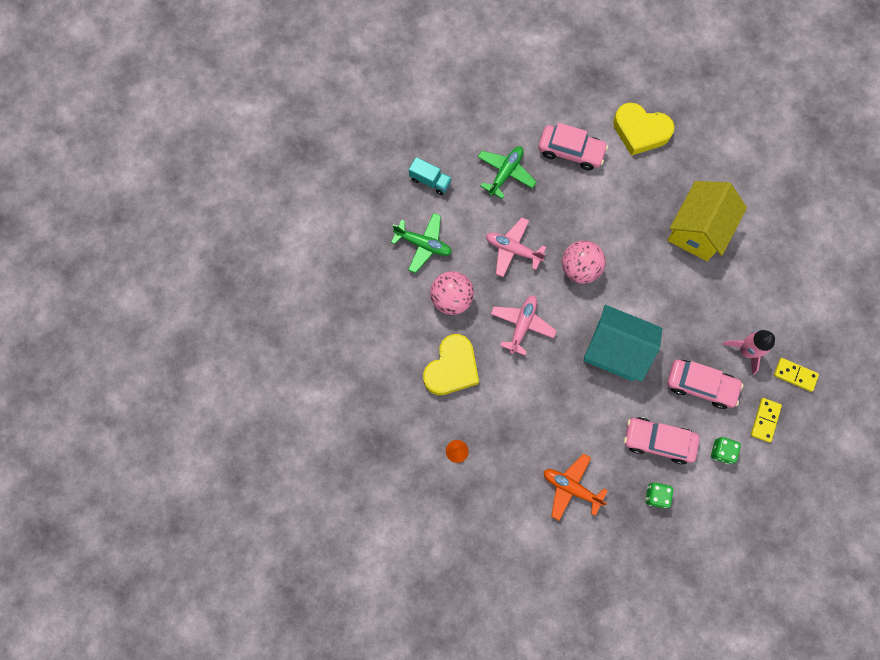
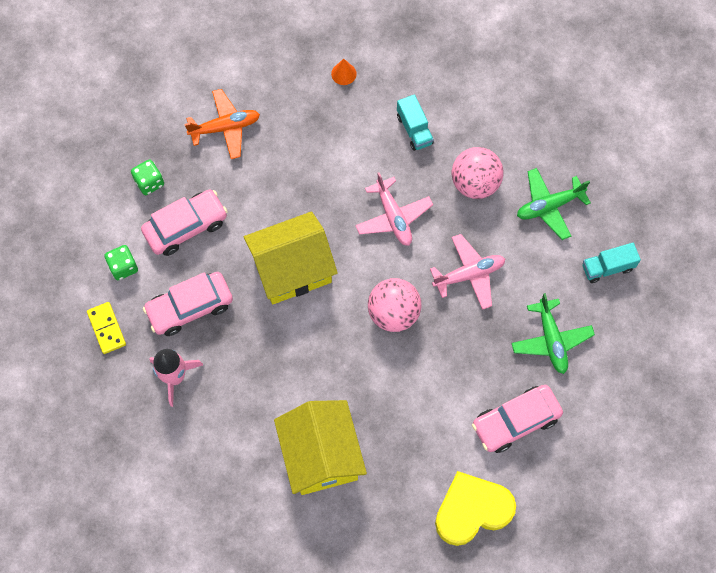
camera: 135 degrees right, 5 degrees down
yellow heart [423,334,479,395] -> turquoise truck [397,94,434,151]
turquoise house [583,305,662,382] -> yellow house [244,212,338,304]
yellow domino [774,358,819,392] -> none

